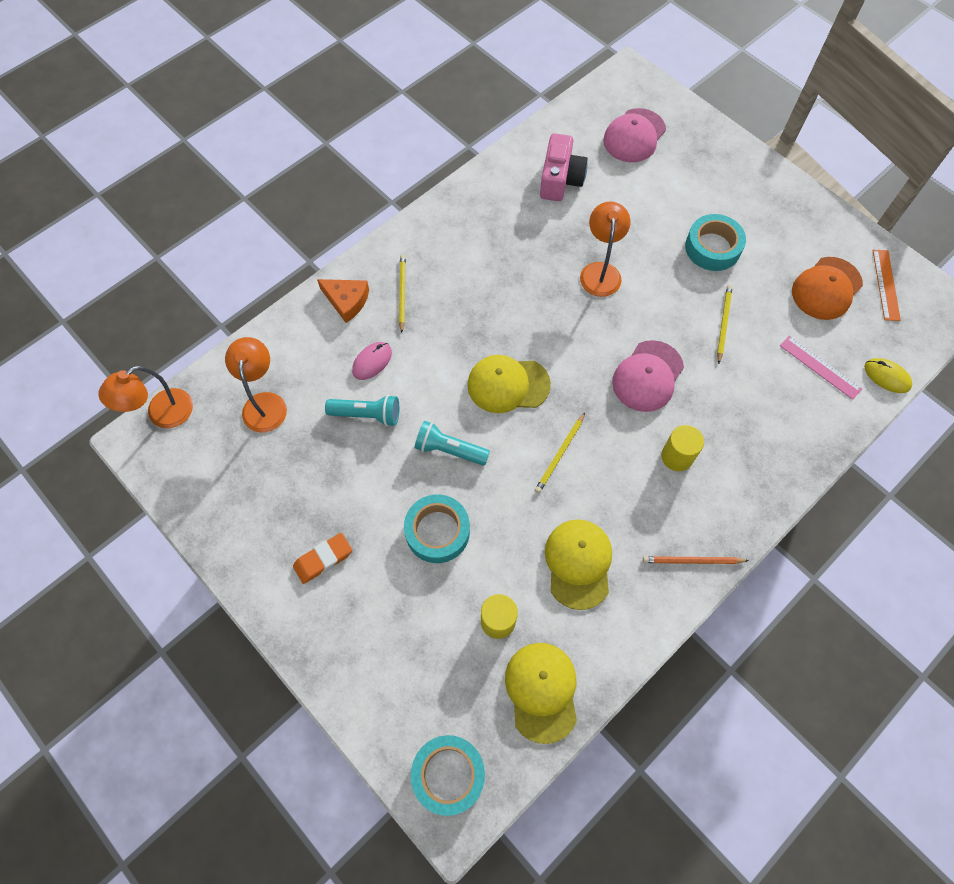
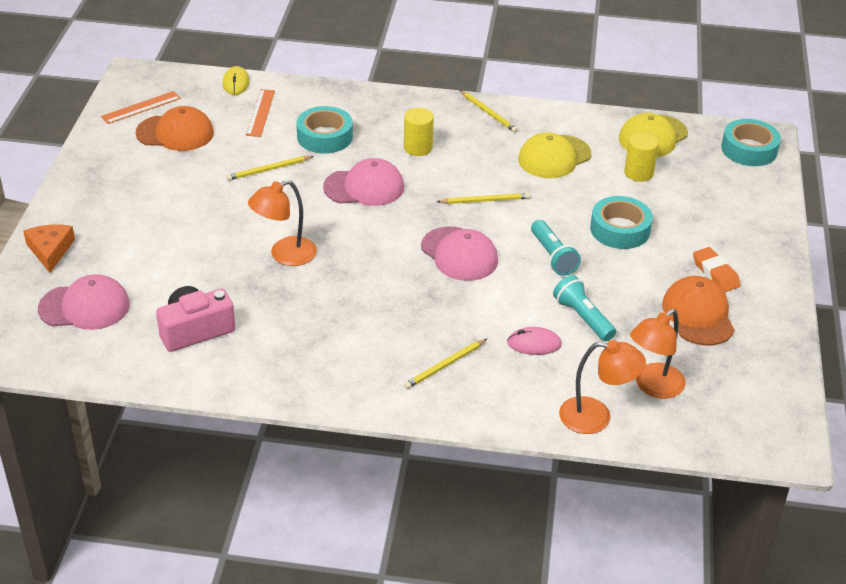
camera: 130 degrees left, 25 degrees down
orange lamp [98,366,193,428] -> orange lamp moved to [559,340,646,434]
orange eraser [293,533,352,584] -> orange eraser turned 45 degrees clockwise [693,247,741,292]
orange cheese [317,279,369,323] -> orange cheese moved to [23,224,75,273]
yellow cap [467,355,551,413] -> pink cap [421,227,498,281]
orange pencil [643,556,749,564] -> yellow pencil [460,90,518,132]
turquoise tape [685,214,746,271] -> turquoise tape moved to [296,106,353,154]
pink ruler [780,336,862,400] -> orange ruler [246,89,275,137]
none -> orange cap [662,276,734,346]

